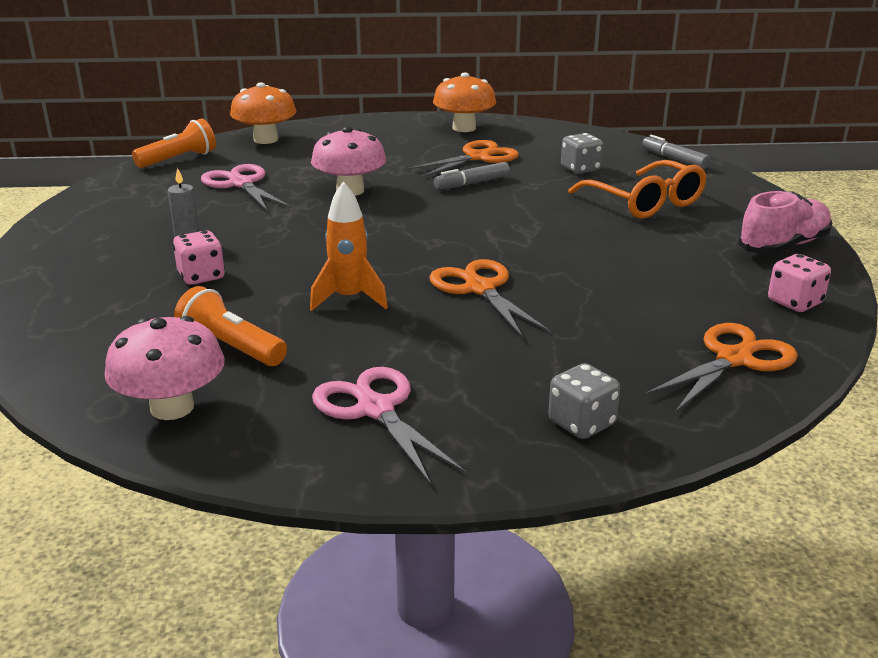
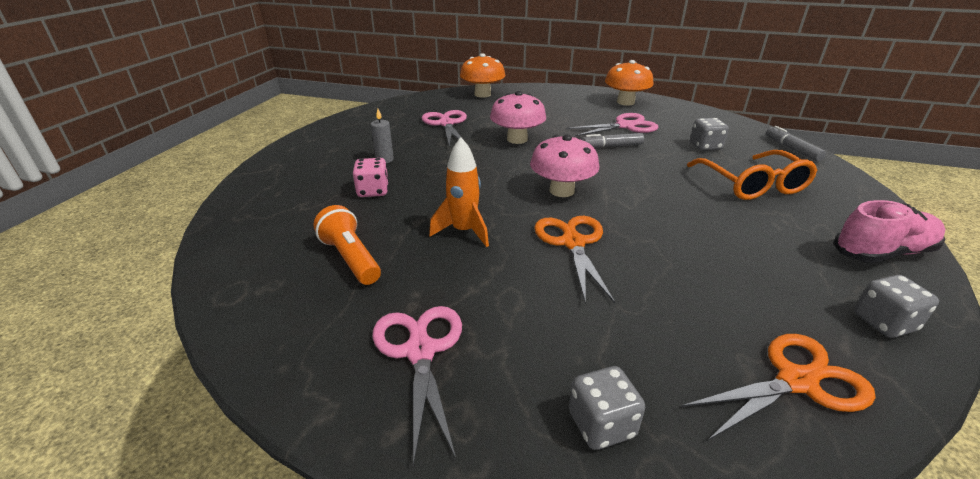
camera: 20 degrees right, 5 degrees up
pink mushroom [104,316,225,420] -> pink mushroom moved to [530,135,599,197]
orange flashlight [132,118,216,168] -> none
orange scissors [407,140,519,178] -> pink scissors [566,113,659,137]
pink dice [768,254,831,312] -> grey dice [854,275,939,338]

